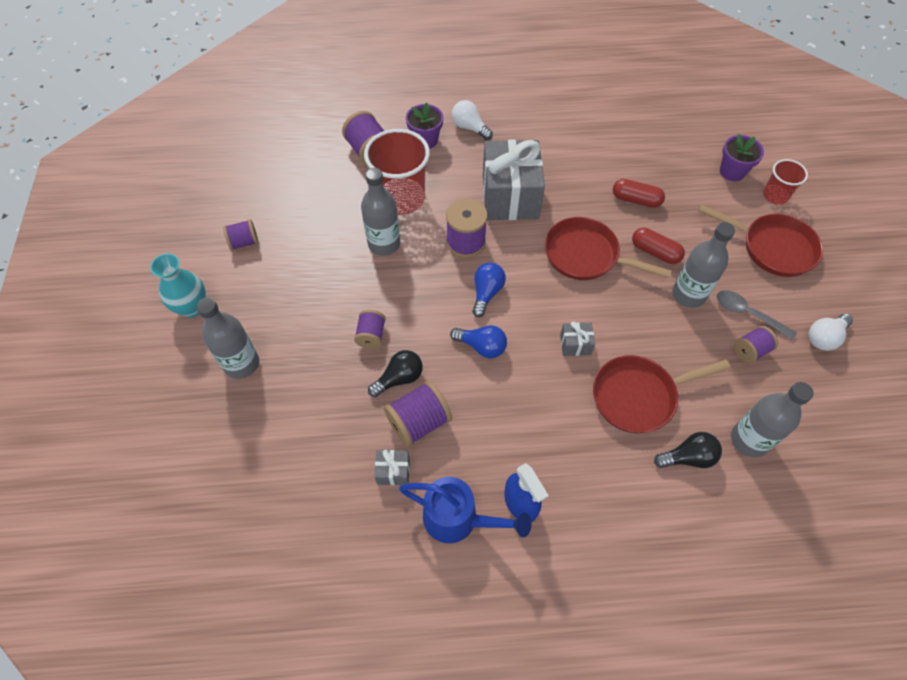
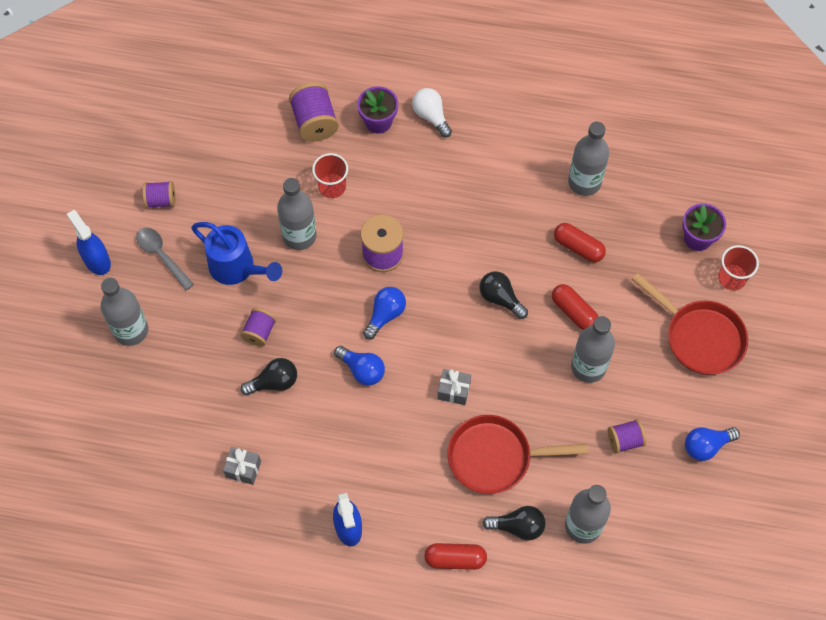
camera: 15 degrees right, 5 degrees up
turquoise vase [150,253,206,318] -> blue spray bottle [67,210,111,275]
red cup [364,129,430,215] -> red cup [312,153,348,198], size x0.54
purple spool [384,381,452,447] -> none
blue watering can [399,477,532,543] -> blue watering can moved to [191,222,282,285]
grey gift [483,139,545,220] -> none
red pan [545,217,672,280] -> black light bulb [479,271,528,319]
grey spoon [717,290,797,340] -> grey spoon moved to [136,228,194,290]
white light bulb [808,314,853,351] -> blue light bulb [685,427,740,461]
none -> red capsule [424,543,487,570]
none -> grey bottle [568,122,609,196]

